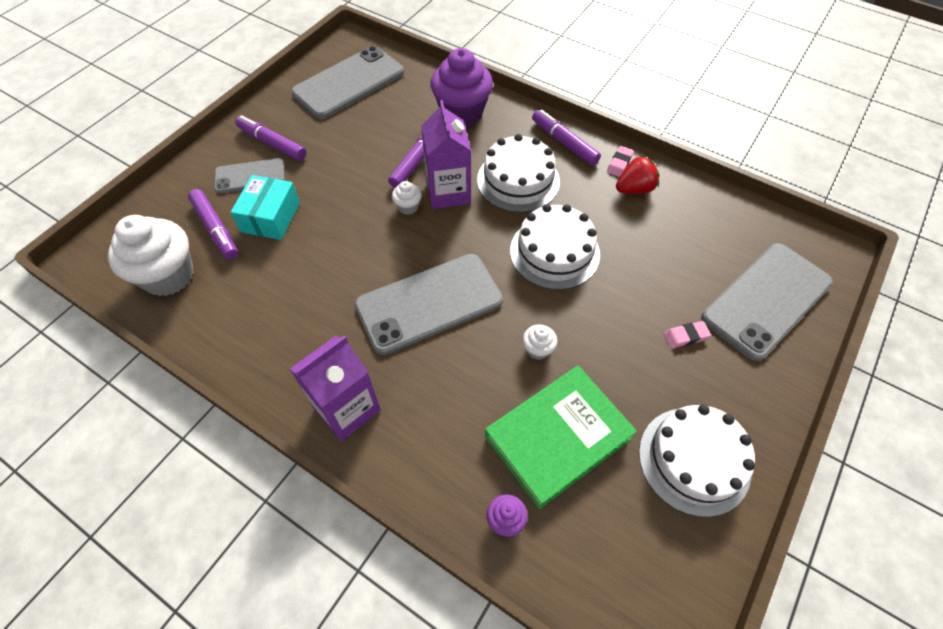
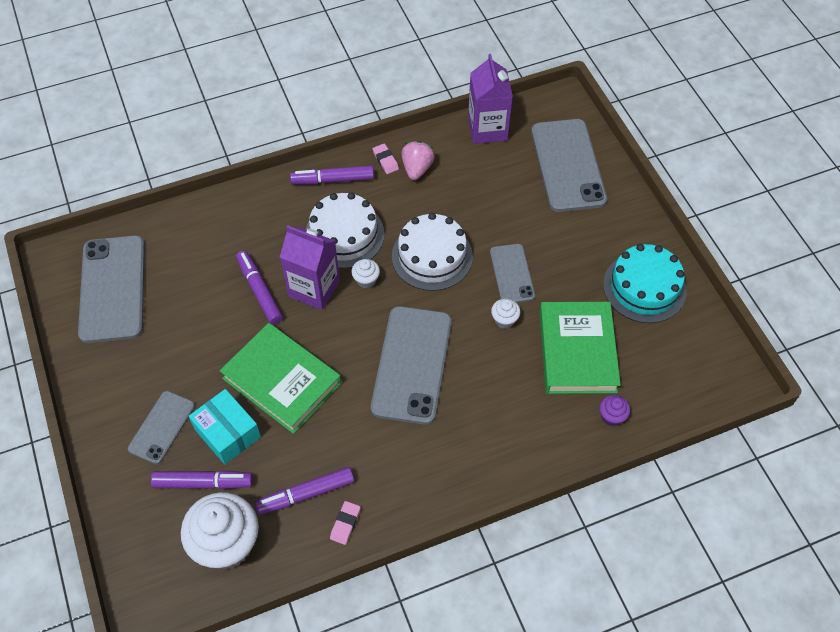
camera: 55 degrees left, 0 degrees up
purple marker [235,115,306,161] -> purple marker moved to [255,467,354,515]
purple carton [290,336,381,441] -> purple carton moved to [468,54,513,144]
white cupcake [392,181,422,215] -> white cupcake moved to [351,259,380,288]
purple cupcake [430,48,493,126] -> none
red strawberry [616,155,660,194] -> pink strawberry [401,141,435,180]
white cake [639,404,755,517] -> turquoise cake [603,244,687,323]
pink eraser [663,321,711,348] -> pink eraser moved to [330,501,361,545]
none -> green book [220,323,341,434]
none -> grey phone [490,244,535,303]

